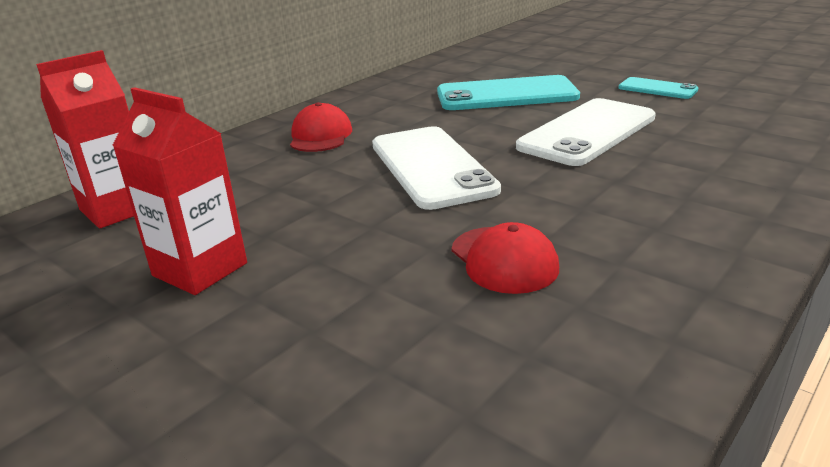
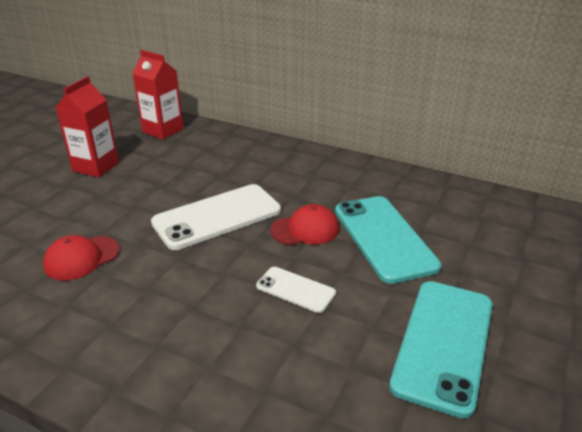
camera: 75 degrees right, 5 degrees up
red cap [290,102,352,152] -> red cap moved to [270,204,339,245]
white phone [516,98,656,166] -> white phone [256,267,336,313], size x0.52
turquoise phone [618,77,699,99] -> turquoise phone [389,281,492,419], size x1.91

